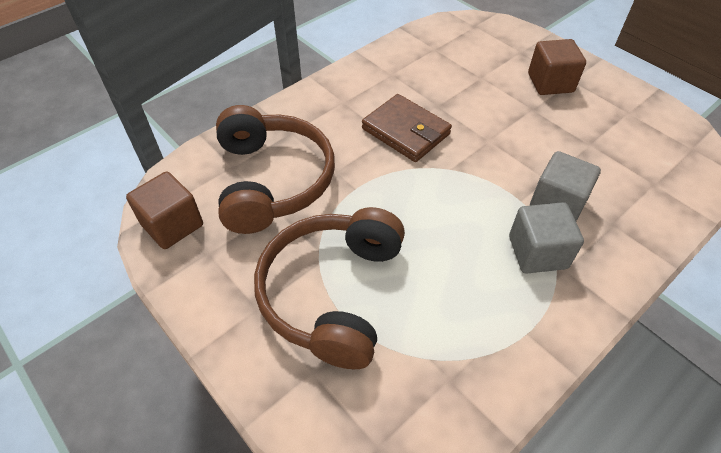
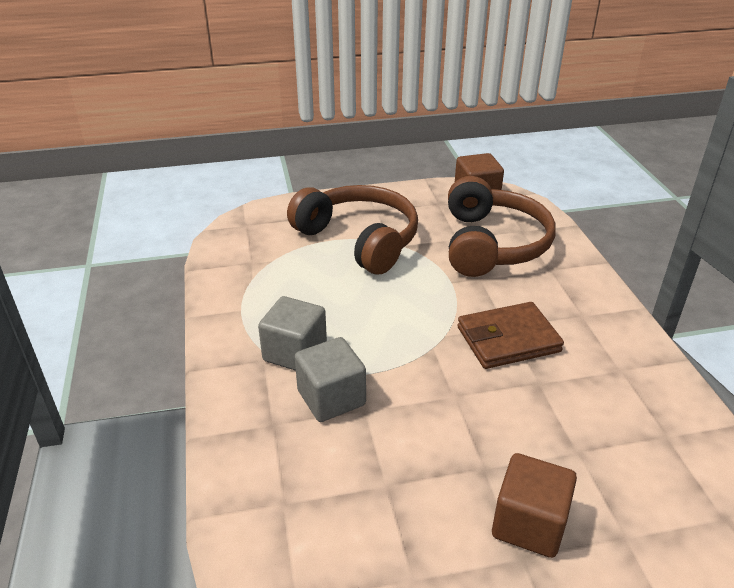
camera: 120 degrees right, 15 degrees down
brown headphones [216,105,335,234] -> brown headphones turned 105 degrees counterclockwise [448,176,556,277]

